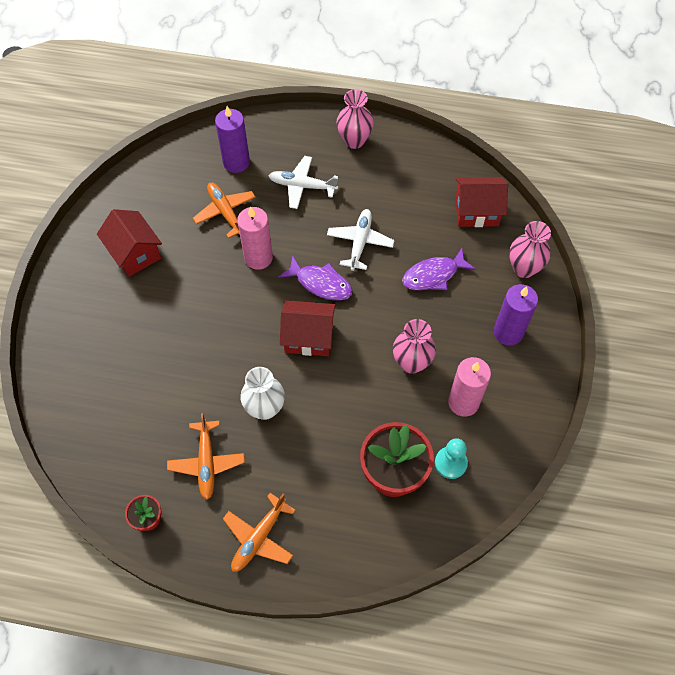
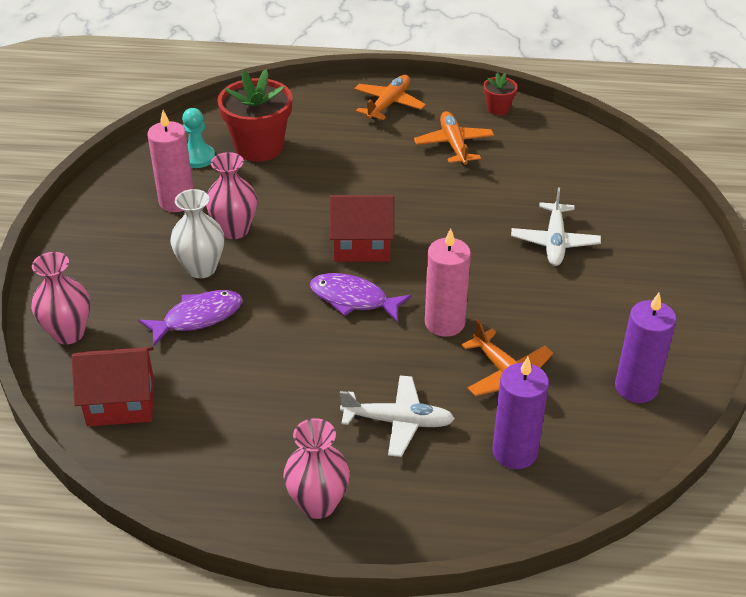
camera: 175 degrees right, 20 degrees down
red house [97,209,162,277] -> none
white vase [240,367,285,420] -> white vase moved to [170,189,224,278]
white plane [327,209,395,271] -> white plane moved to [511,188,601,266]
purple candle [494,284,538,345] -> purple candle moved to [615,293,677,403]

